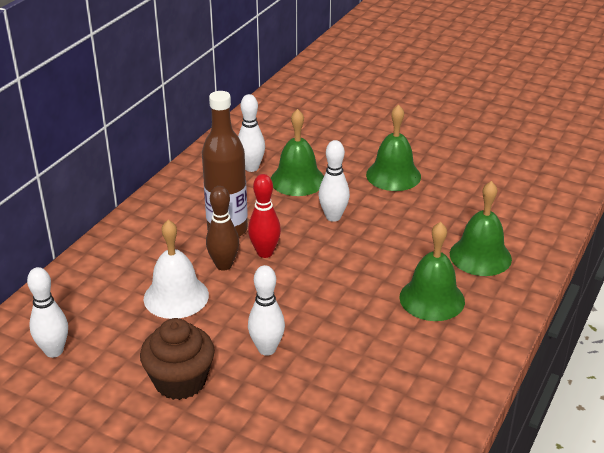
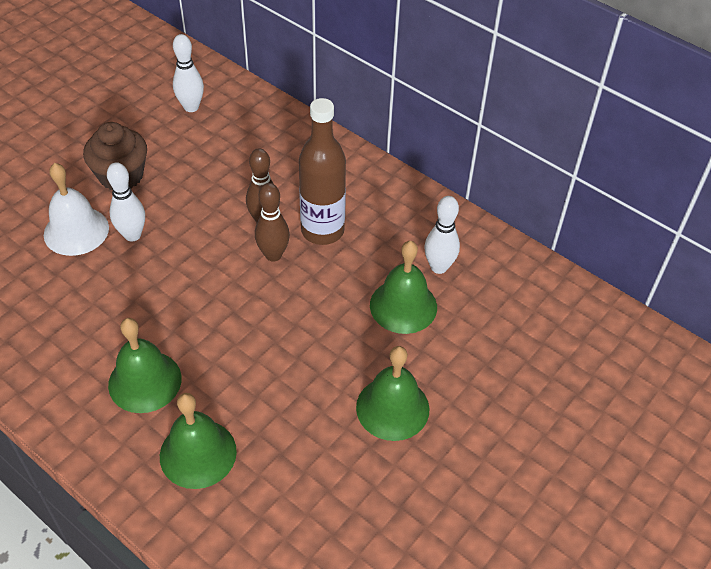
camera: 100 degrees right, 15 degrees up
white bell [144,220,209,319] -> white bell moved to [44,163,109,256]
red bowling pin [248,174,281,258] -> brown bowling pin [255,183,290,262]
white bowling pin [319,140,350,222] -> none

